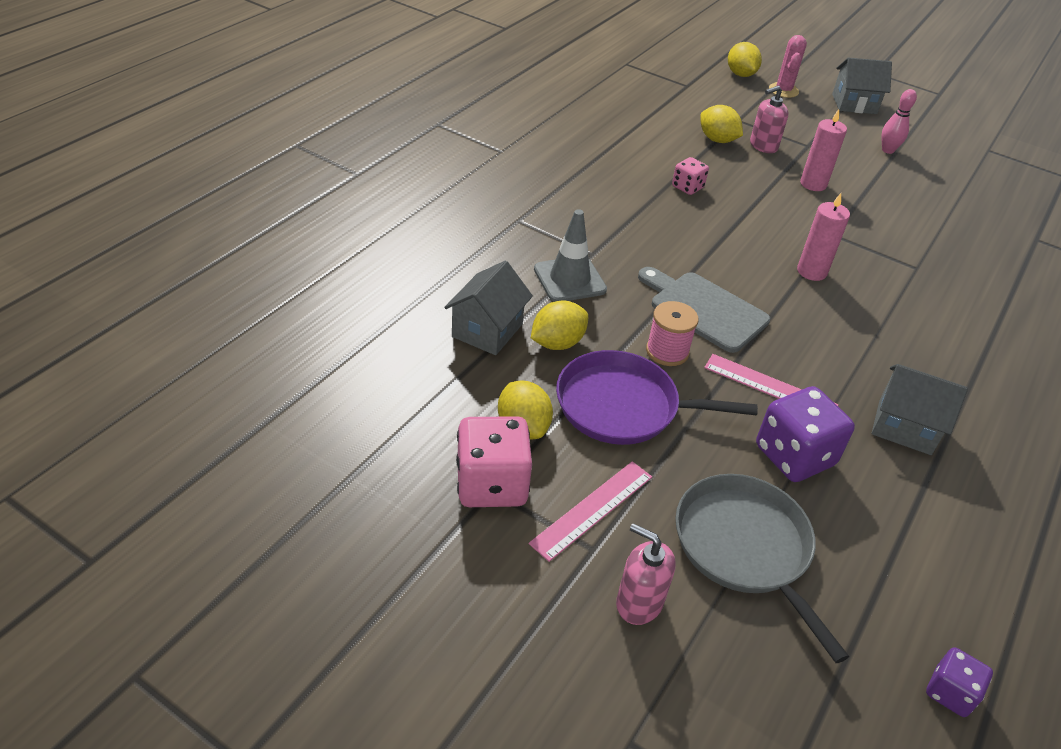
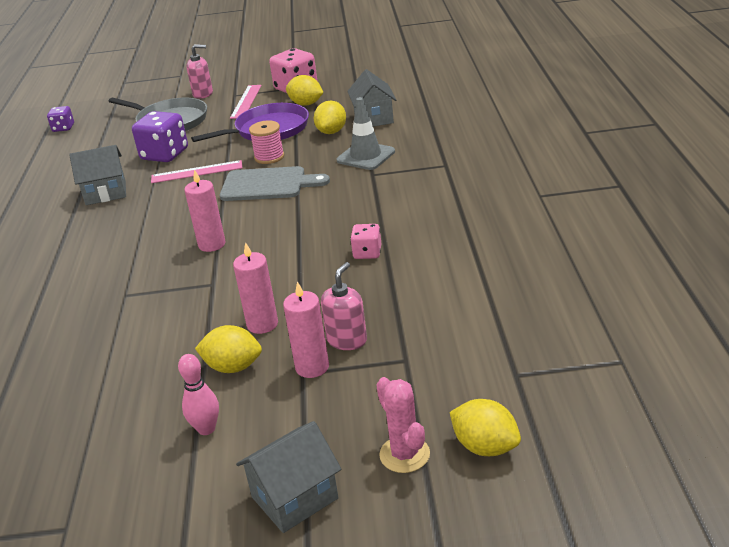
camera: 150 degrees right, 10 degrees down
yellow lemon [700,105,743,143] -> yellow lemon moved to [195,325,262,373]
none -> pink candle [283,281,329,378]

